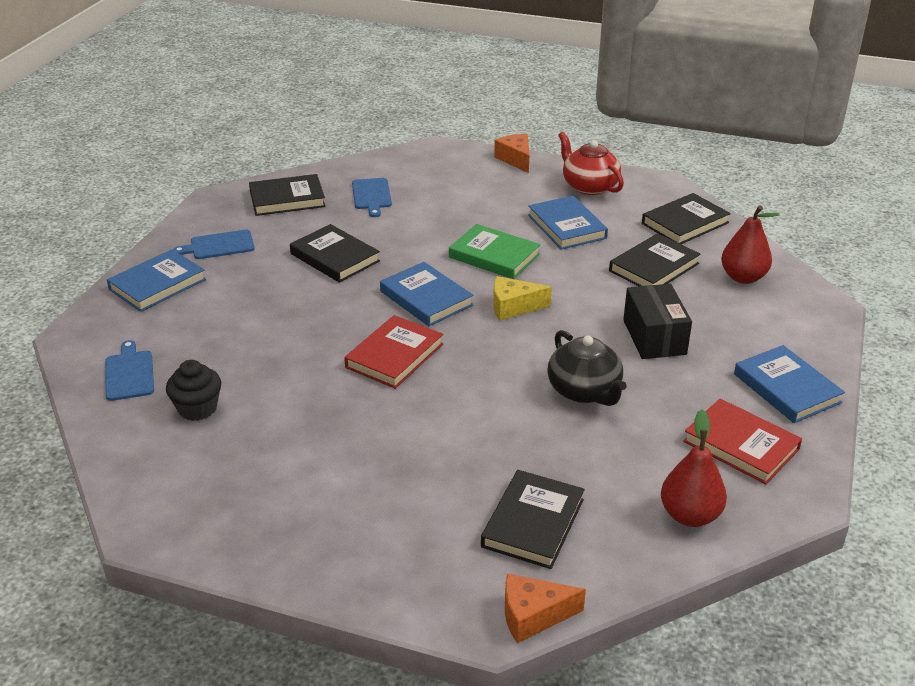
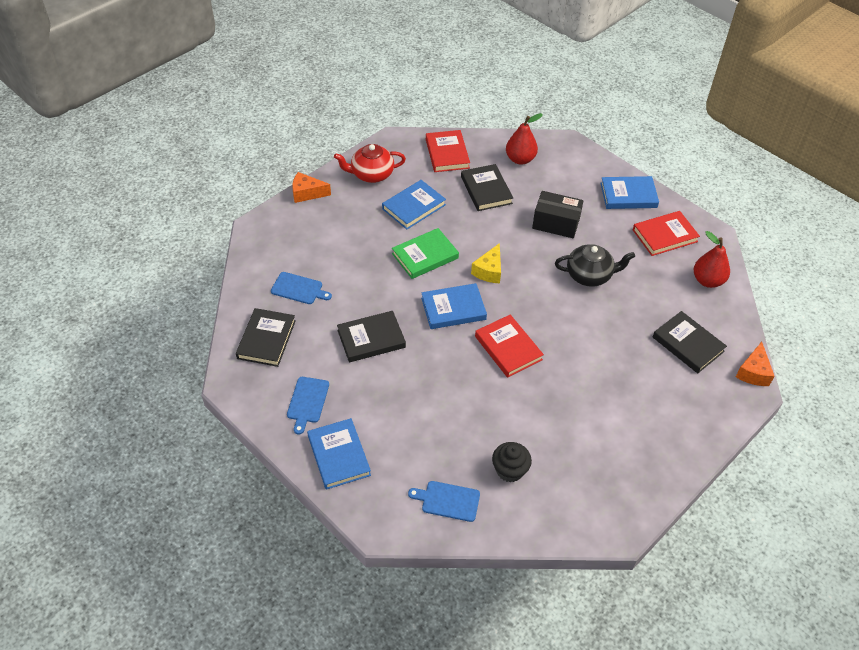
camera: 65 degrees left, 15 degrees up
blue book [528,196,608,250] -> blue book turned 45 degrees counterclockwise [382,180,446,229]
black book [642,193,731,244] -> red book [426,130,470,172]

